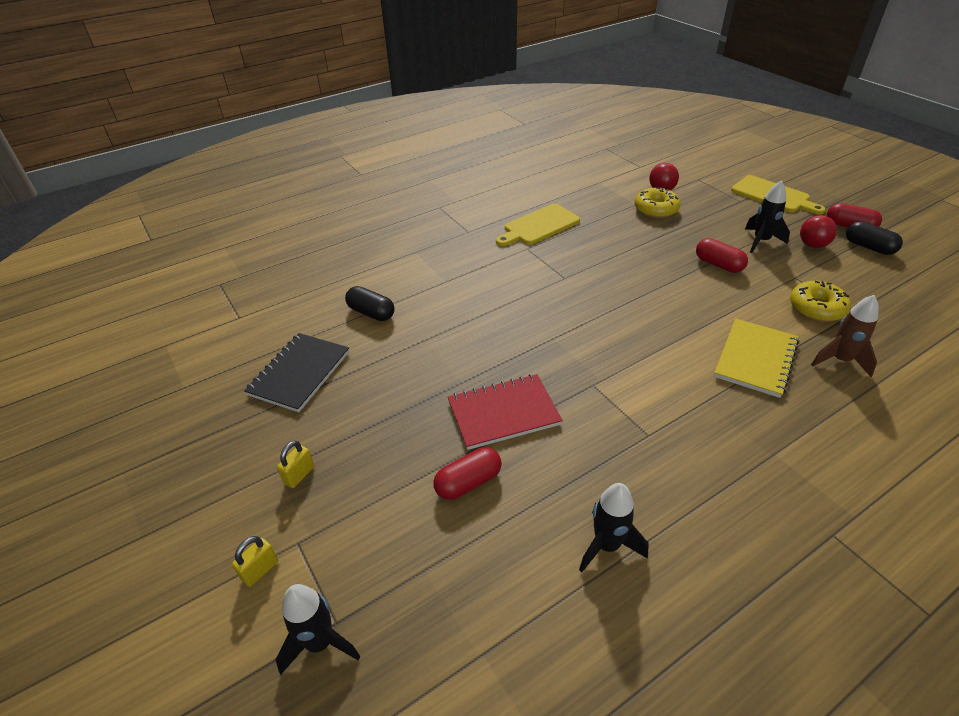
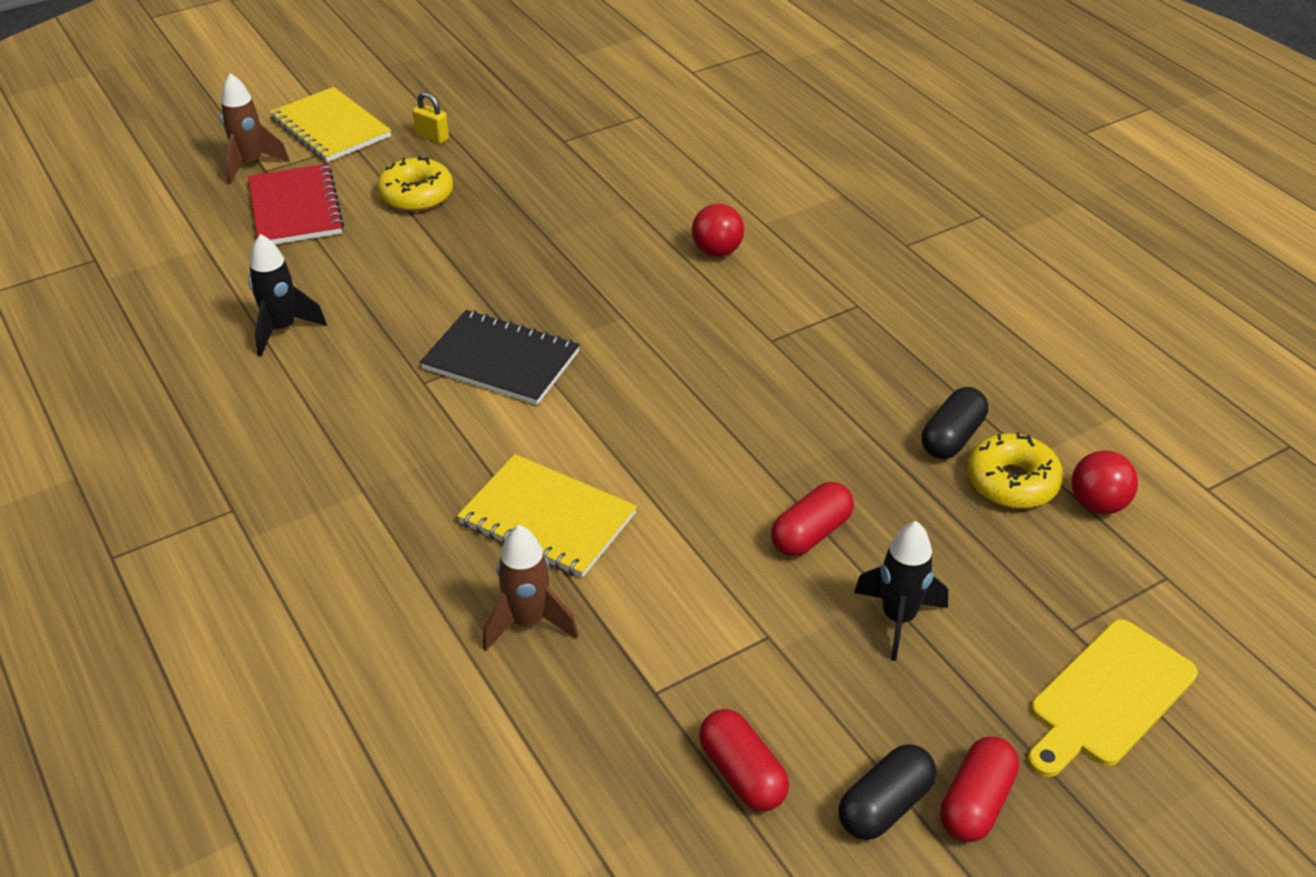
camera: 90 degrees right, 0 degrees up
yellow padlock [232,536,278,587] -> yellow notebook [270,87,391,162]
black notebook [244,333,349,412] -> black notebook moved to [420,310,580,405]
black rocket [275,584,360,675] -> brown rocket [220,73,290,184]
black capsule [345,286,394,321] -> black capsule moved to [922,387,988,459]
red capsule [433,447,502,500] -> red capsule moved to [699,709,789,811]
red notebook [448,374,563,450] -> red notebook moved to [248,164,344,244]
yellow cutting board [496,204,580,246] -> none
yellow donut [790,281,851,322] -> yellow donut moved to [377,156,453,212]
red ball [800,215,837,248] -> red ball moved to [692,204,744,256]

